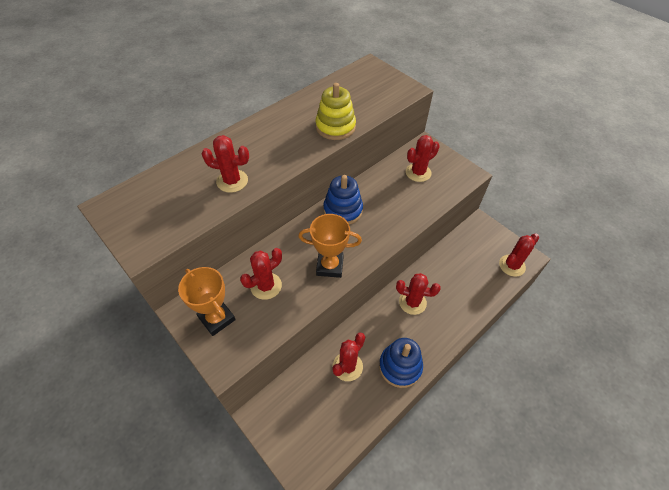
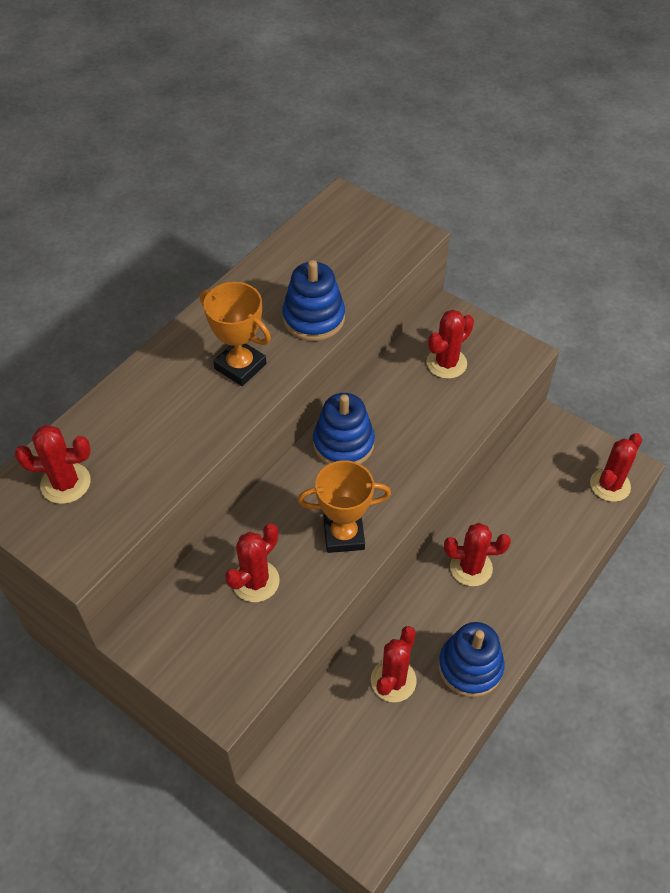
camera: 10 degrees left, 0 degrees up
orange trophy [178,267,236,336] -> orange trophy moved to [200,282,271,386]
red cactus [201,135,249,193] -> red cactus moved to [14,425,91,504]
yellow stacking toy [316,83,356,140] -> blue stacking toy [282,260,345,341]

